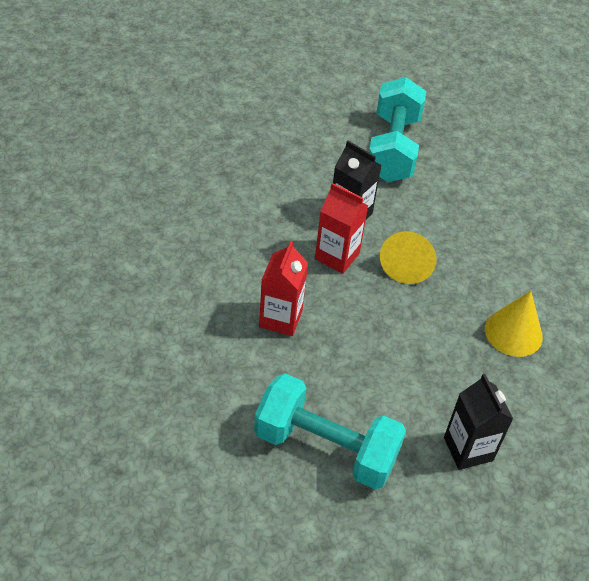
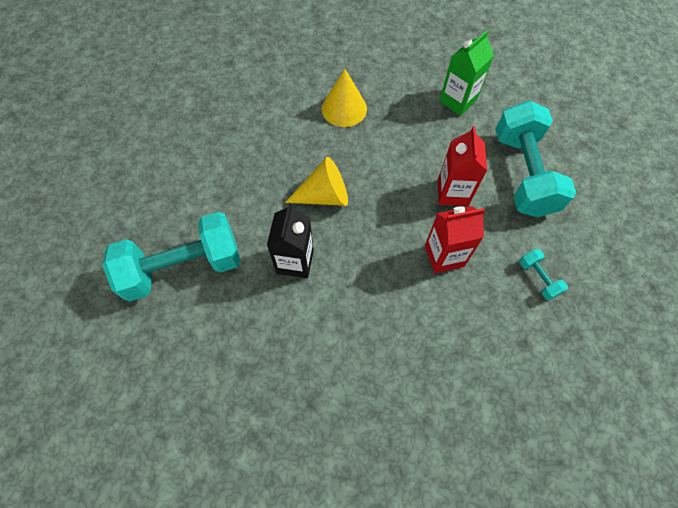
camera: 115 degrees left, 15 degrees up
red carton [315,183,368,274] -> red carton moved to [438,126,487,206]
black carton [444,374,513,470] -> green carton [439,30,494,116]
none -> turquoise dumbbell [519,249,568,300]

